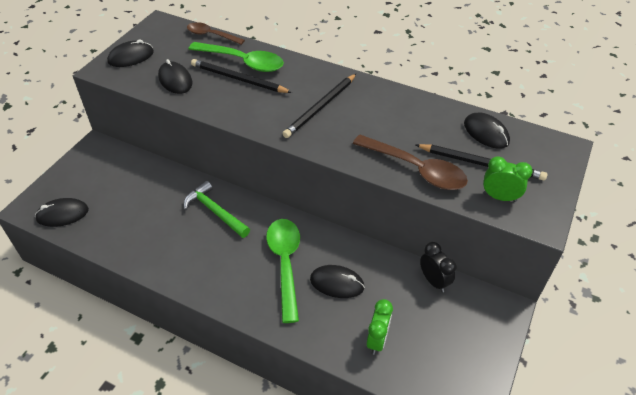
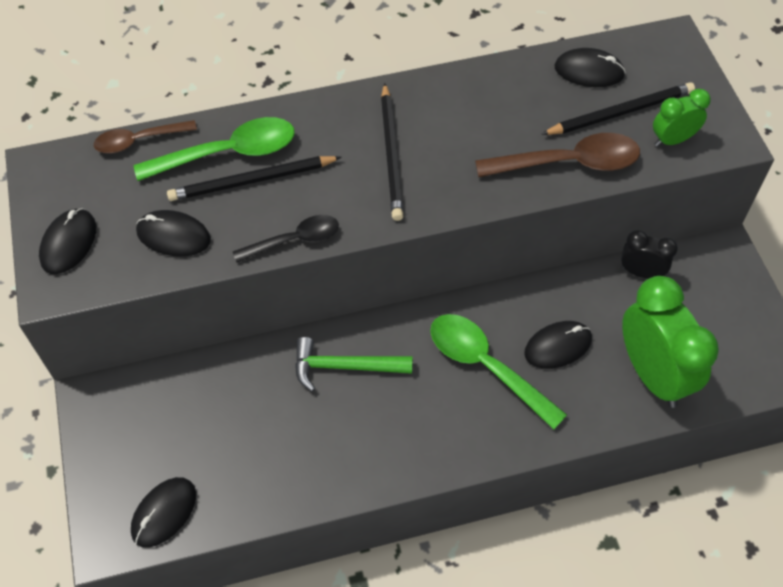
camera: 40 degrees left, 10 degrees up
green clock [366,299,393,355] -> green clock [622,276,719,408], size x1.94
none -> black spoon [233,215,339,263]

